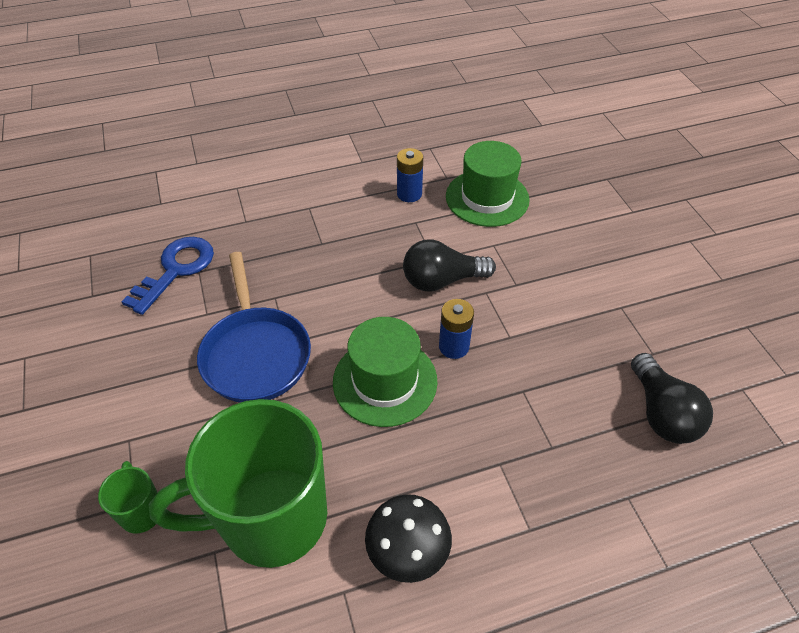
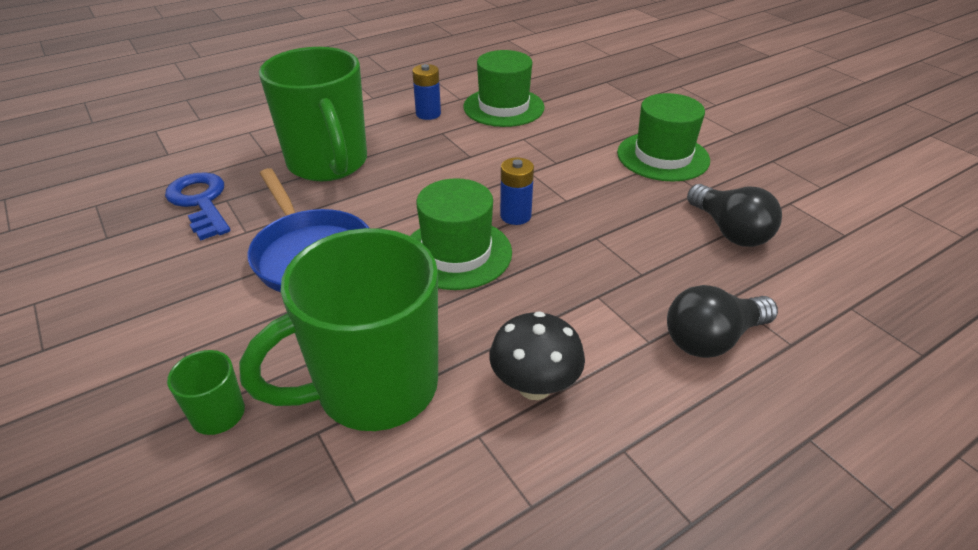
camera: 15 degrees left, 10 degrees down
blue key [122,237,214,315] -> blue key turned 45 degrees counterclockwise [165,172,230,241]
black light bulb [403,240,496,292] -> black light bulb moved to [667,285,778,358]
none -> green mug [259,47,367,181]
none -> green hat [617,93,710,182]

